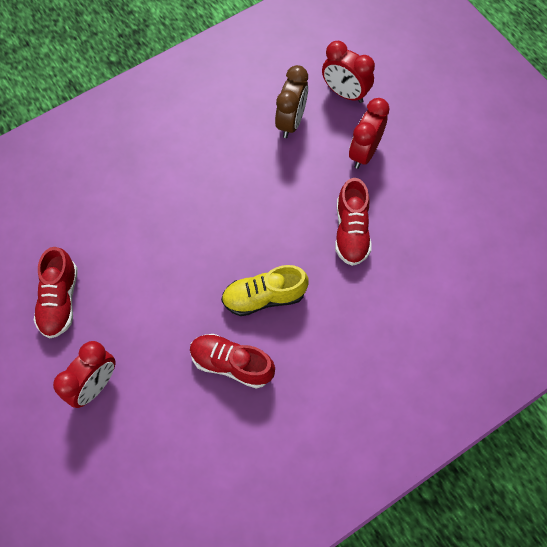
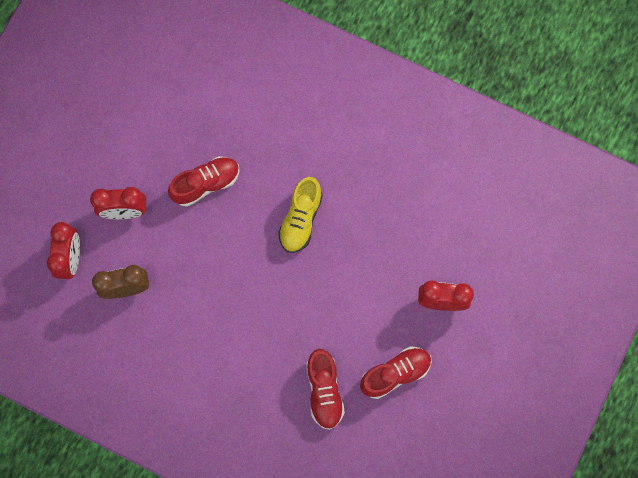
camera: 120 degrees left, 10 degrees up
red shoe [190,334,275,389] -> red shoe moved to [306,349,345,430]
yellow shoe [221,265,309,316] -> yellow shoe turned 60 degrees clockwise [278,177,323,253]

